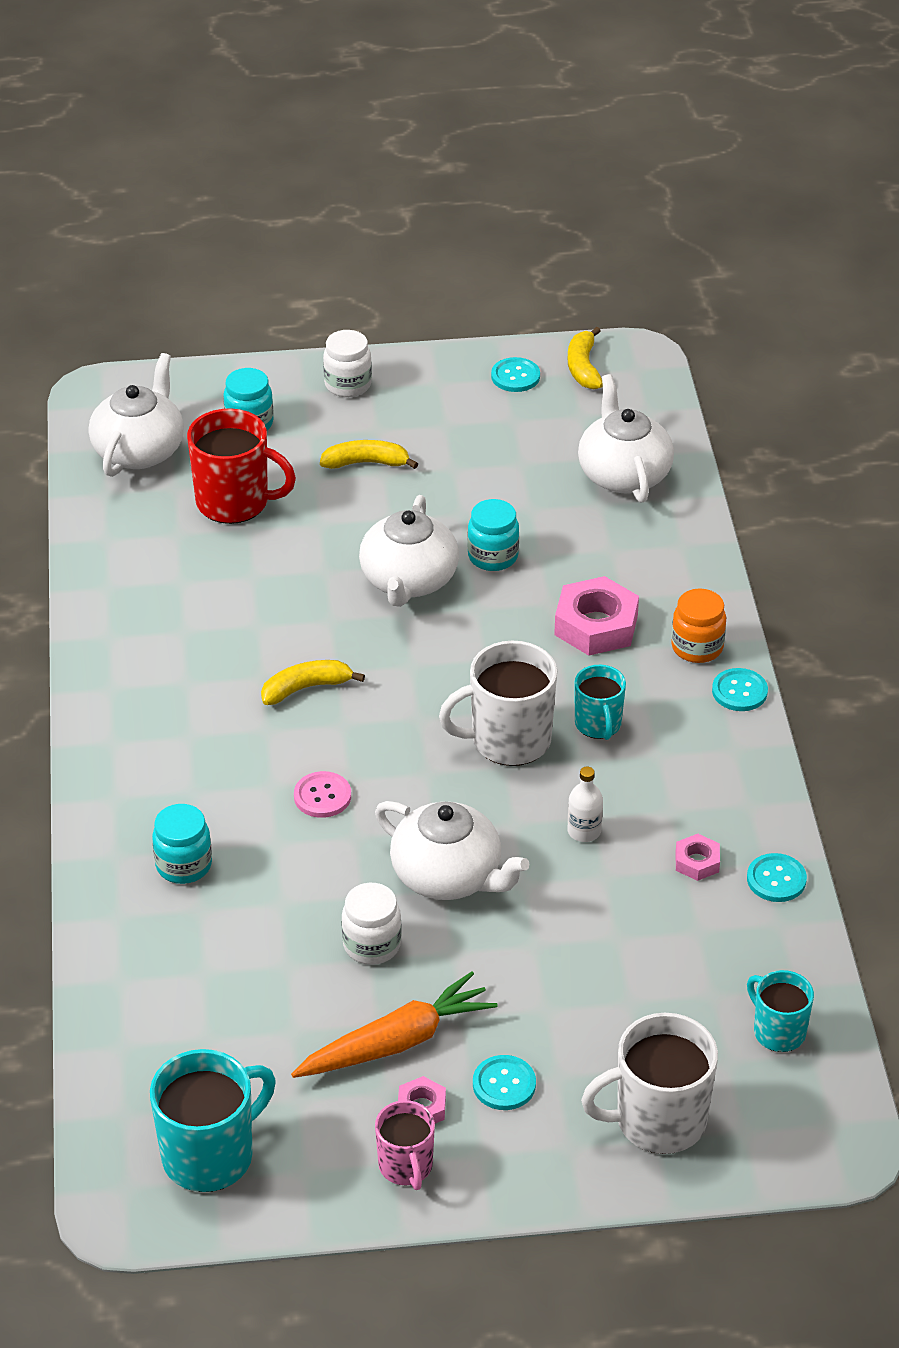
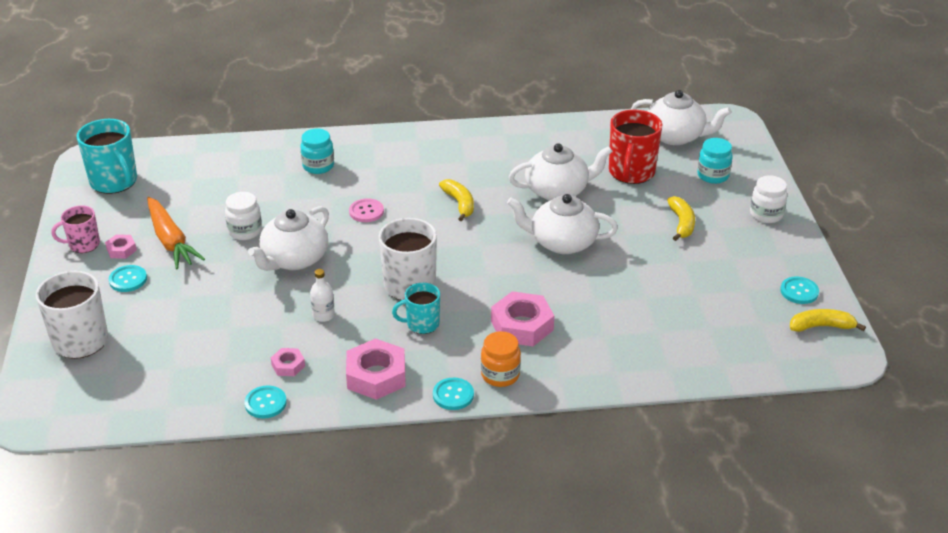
camera: 90 degrees right, 5 degrees down
turquoise jar [467,499,519,571] -> none
white teapot [578,374,674,503] -> white teapot moved to [509,143,613,201]
turquoise mug [747,970,814,1052] -> none
none -> pink nut [346,338,406,400]

